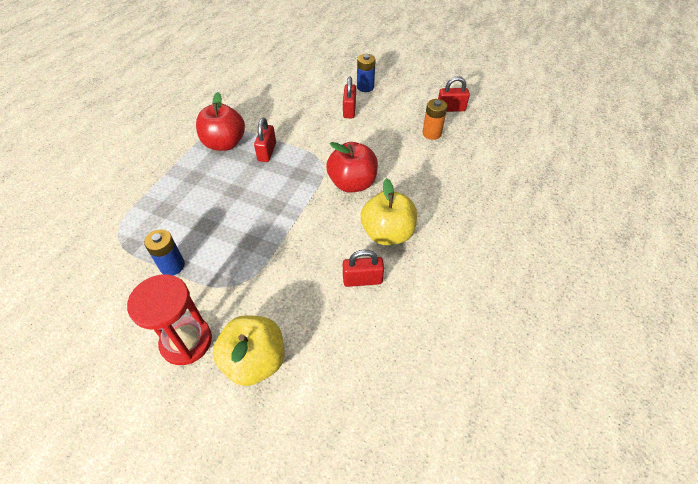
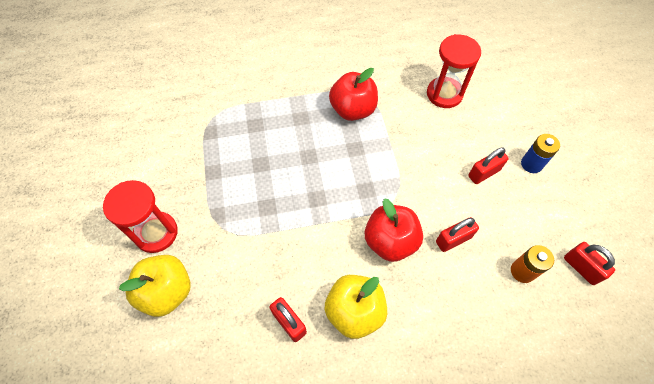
camera: 55 degrees right, 10 degrees up
blue battery [144,229,185,275] -> none
red padlock [254,118,276,162] -> red padlock moved to [436,217,479,252]
none -> red hourglass [427,34,481,108]

